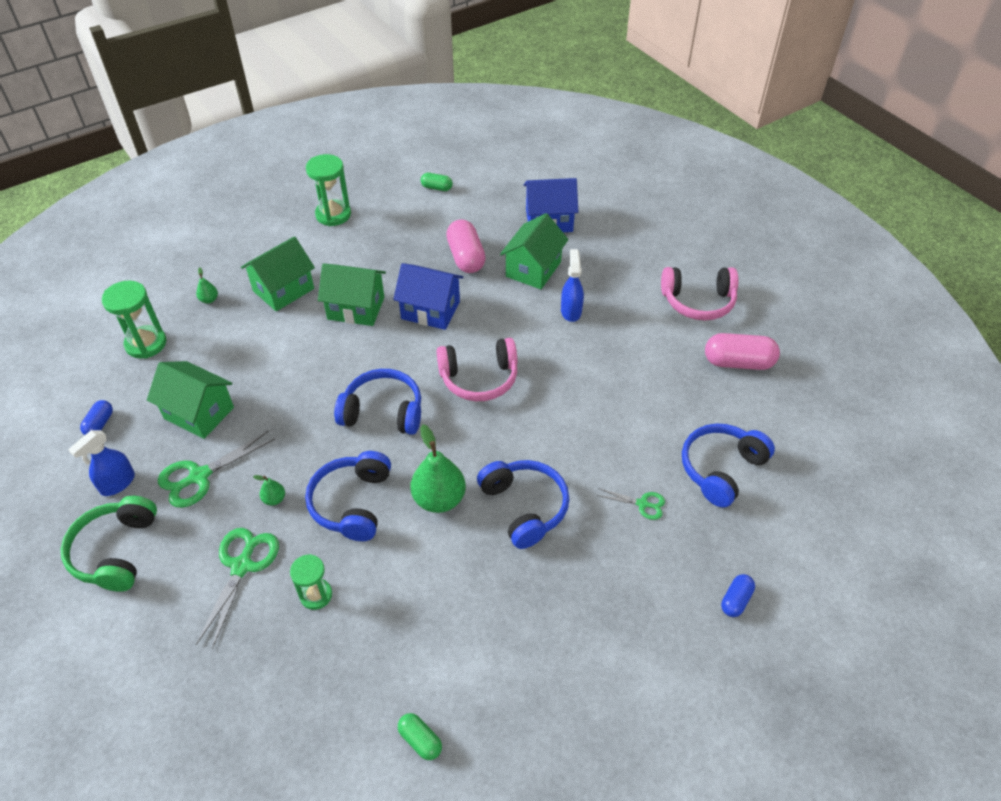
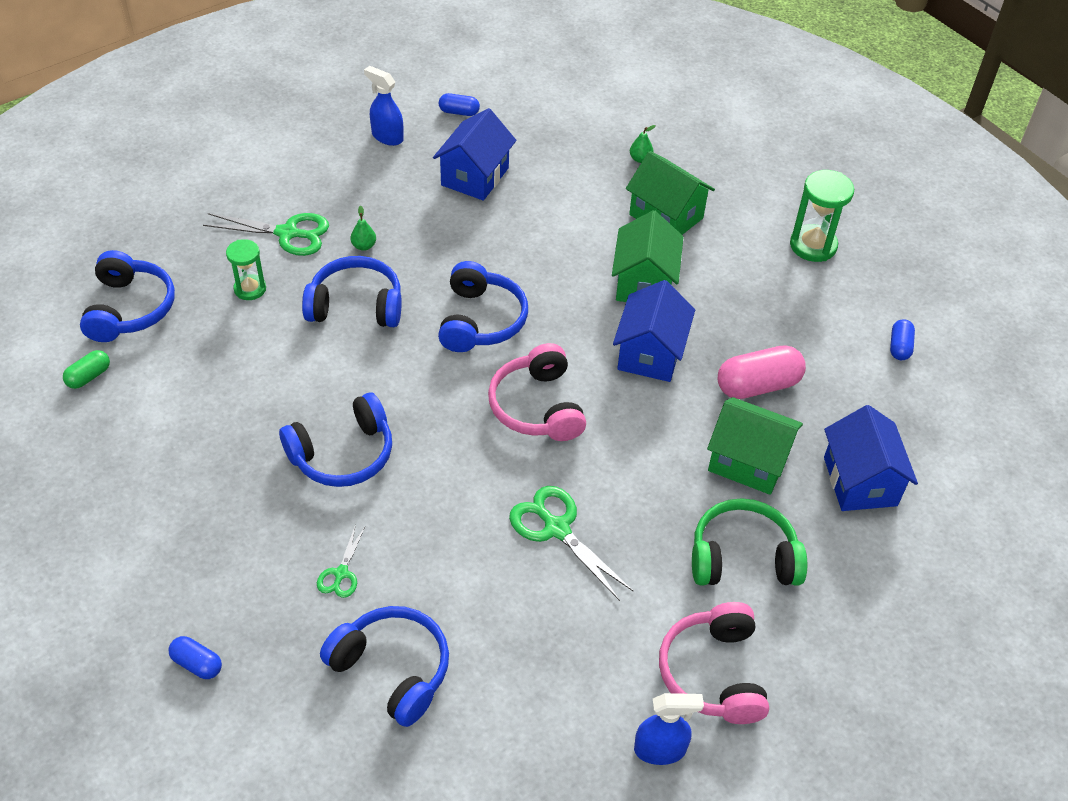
camera: 85 degrees right, 0 degrees up
green headphones [61,496,157,592] -> green headphones moved to [692,498,807,585]
green hourglass [102,280,167,359] -> none
green house [147,361,234,439] -> blue house [433,108,516,201]
green scissors [158,430,275,508] -> green scissors moved to [509,486,633,601]
green pear [410,424,466,513] -> none
green capsule [421,173,453,191] -> blue capsule [890,319,915,360]
blue spray bottle [561,249,584,322] -> blue spray bottle moved to [634,693,704,765]
pink capsule [705,333,780,370] -> none
none -> blue headphones [80,250,175,342]

